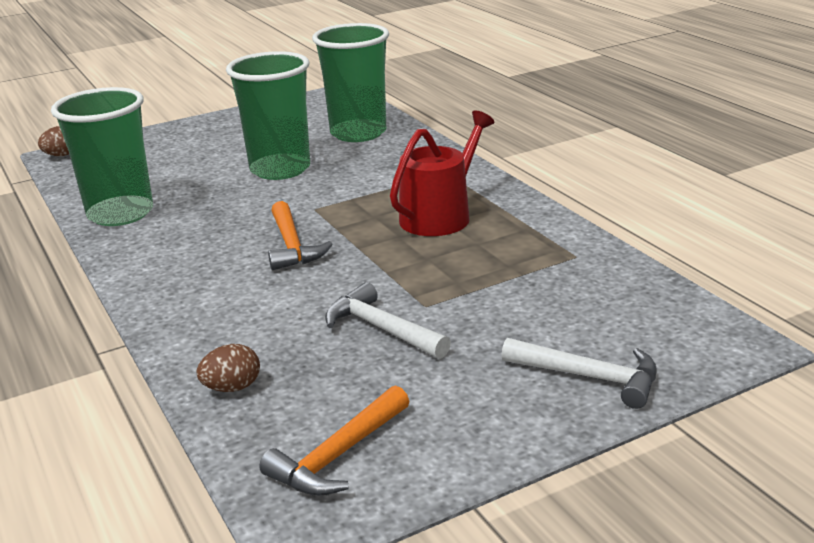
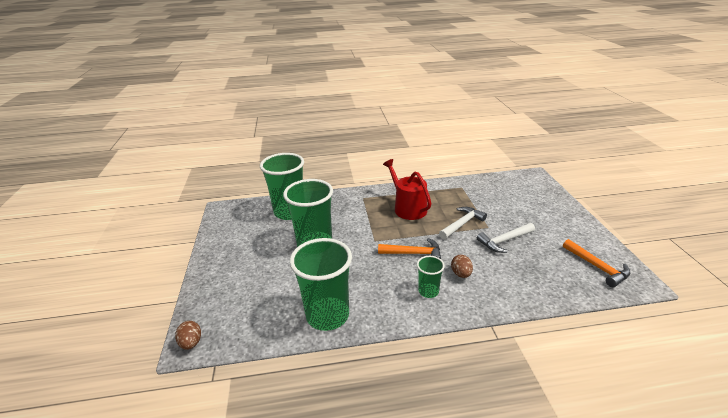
camera: 70 degrees left, 5 degrees up
brown egg [196,344,260,392] -> brown egg moved to [451,255,473,278]
white hammer [501,338,657,409] -> white hammer moved to [439,207,487,239]
none -> green cup [417,256,445,298]

